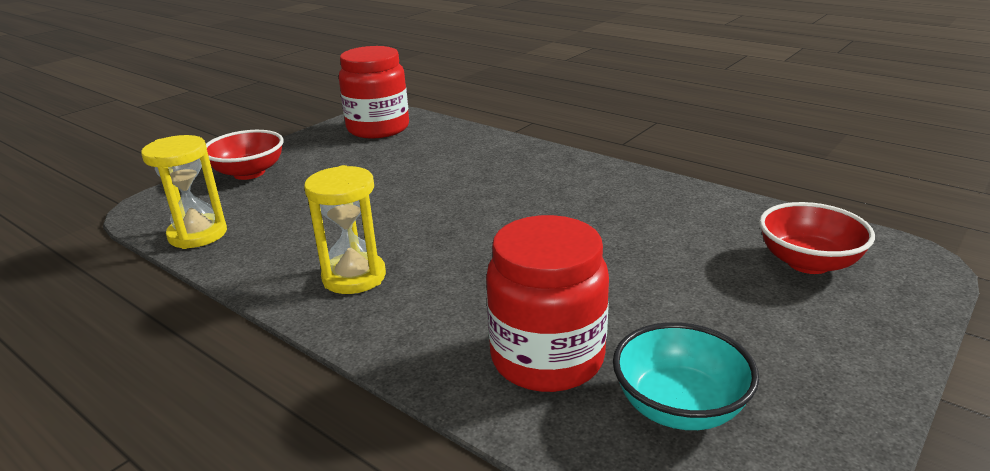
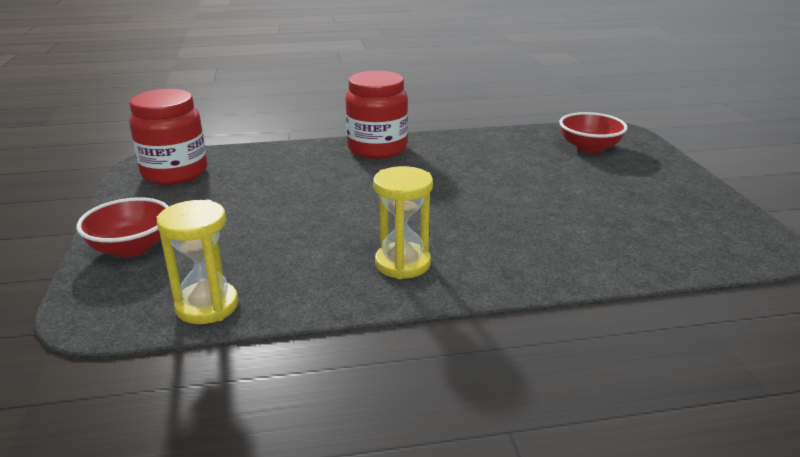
camera: 50 degrees left, 0 degrees up
red jar [486,215,609,392] -> red jar moved to [345,71,408,159]
turquoise bowl [613,322,759,430] -> none

